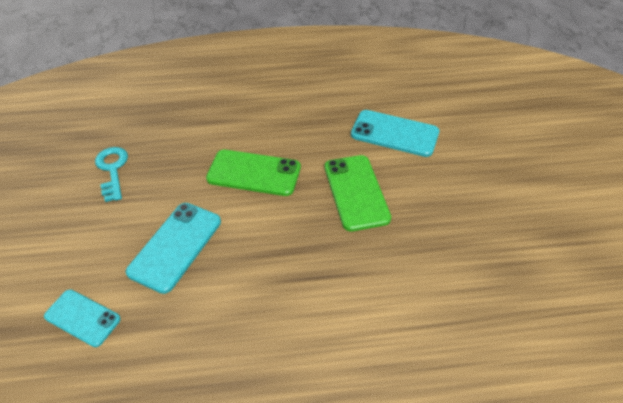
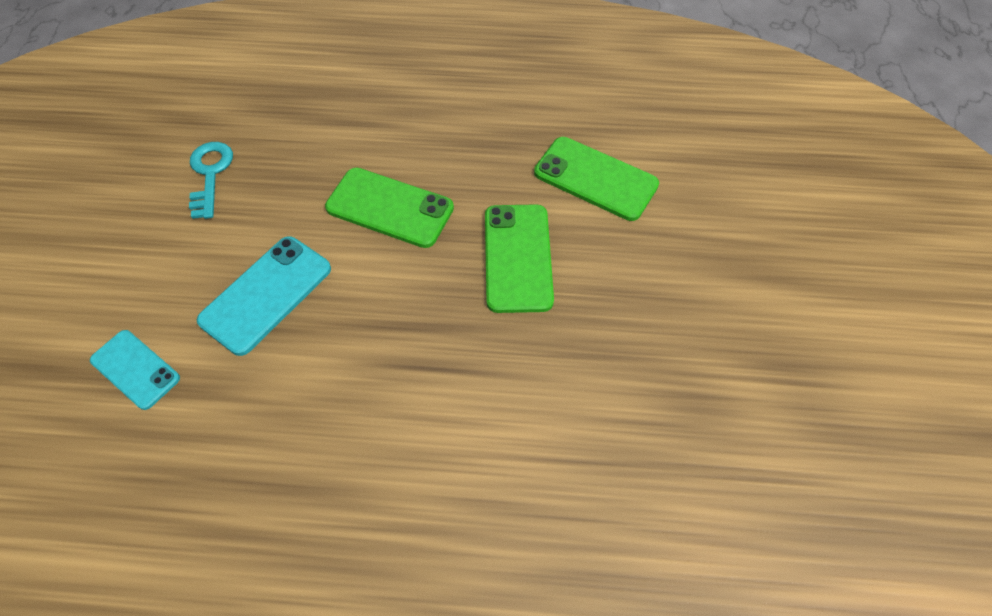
camera: 10 degrees right, 10 degrees up
turquoise phone [351,110,439,157] -> green phone [534,137,659,221]

